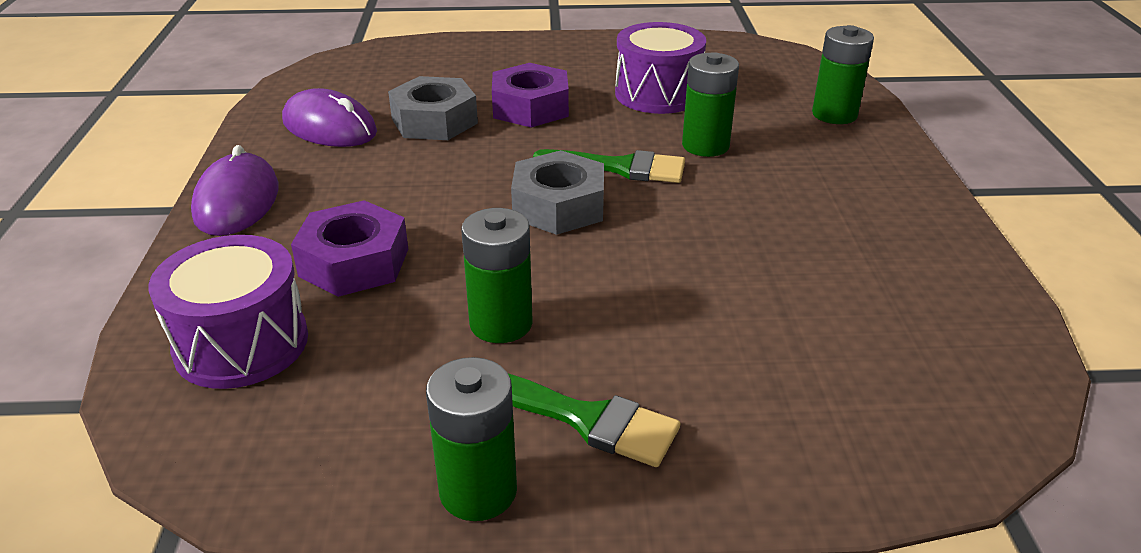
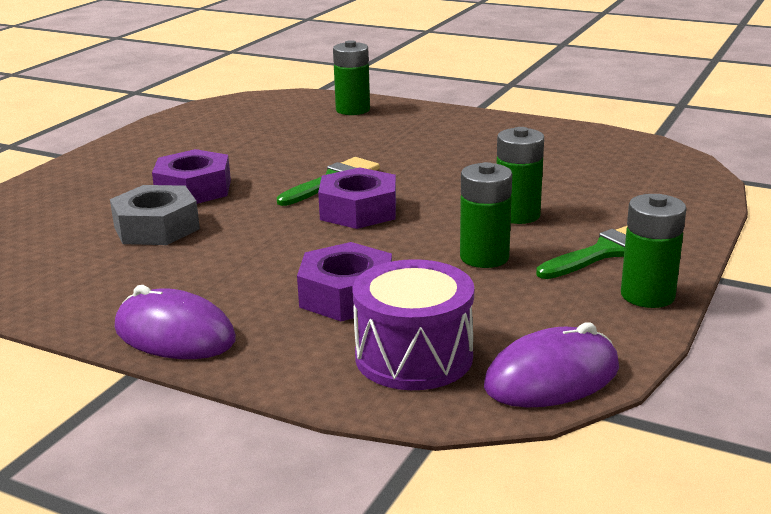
camera: 60 degrees left, 10 degrees down
purple mouse [282,88,377,147] -> purple mouse moved to [484,322,619,407]
grey nut [511,150,604,235] -> purple nut [318,167,396,229]
purple drum [615,22,706,114] -> none
green battery [682,52,739,157] -> green battery moved to [497,127,544,224]

